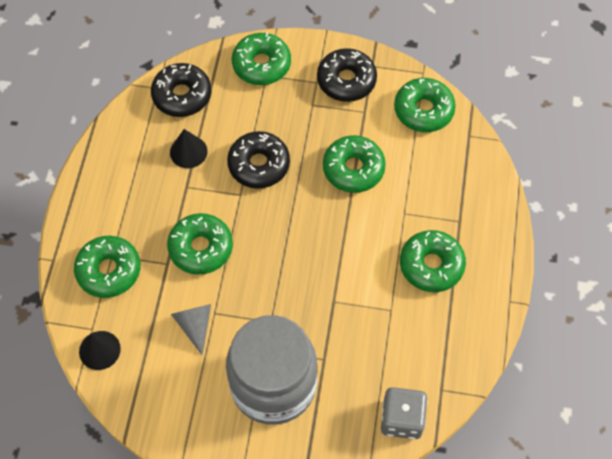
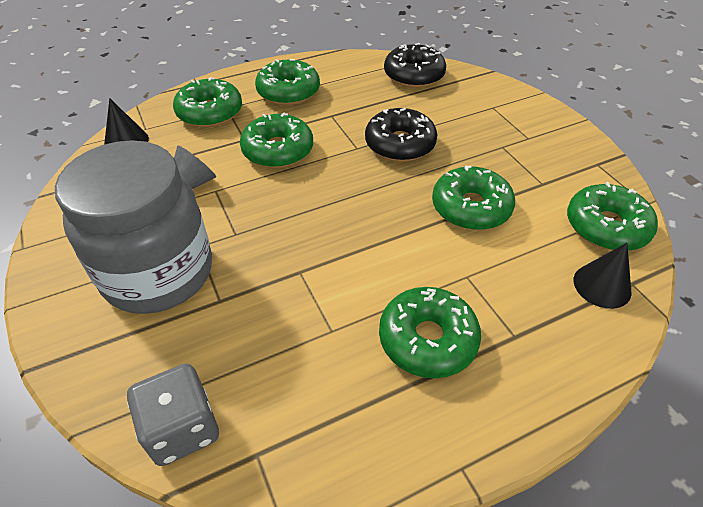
camera: 55 degrees right, 15 degrees down
black cone [170,129,208,168] -> black cone moved to [573,243,632,309]
green donut [232,33,291,85] -> green donut moved to [255,59,320,105]
black donut [317,48,377,102] -> none

